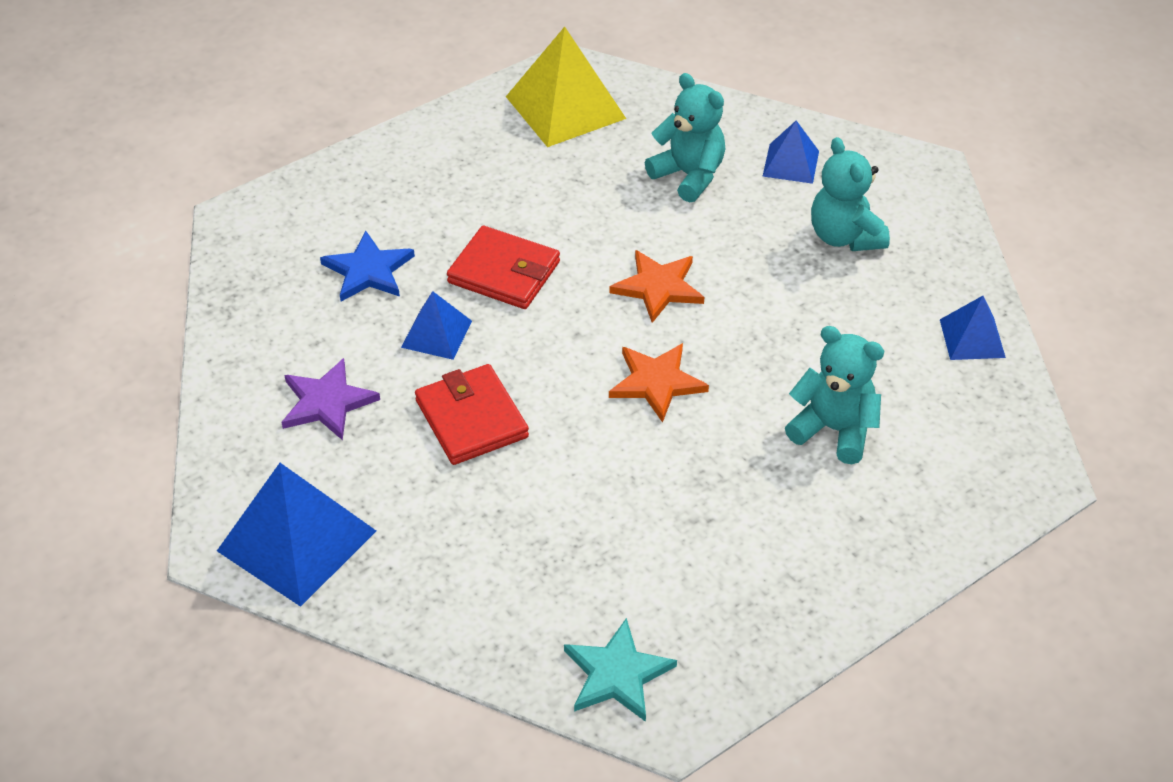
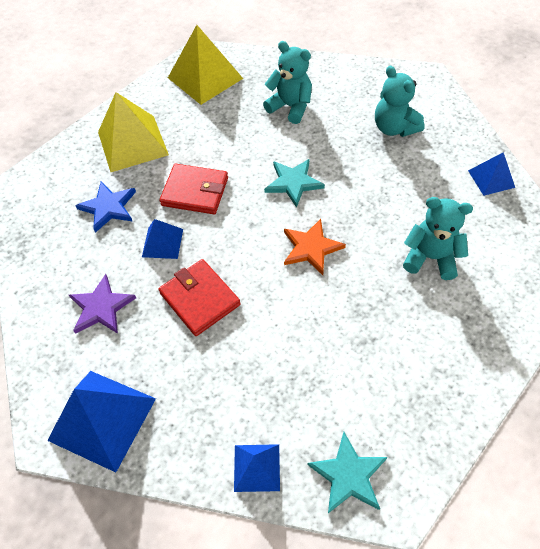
camera: 10 degrees left, 10 degrees up
orange star [610,250,704,323] -> turquoise star [264,159,325,208]
blue pyramid [763,121,819,184] -> blue pyramid moved to [234,444,280,492]
none -> yellow pyramid [98,92,169,172]

